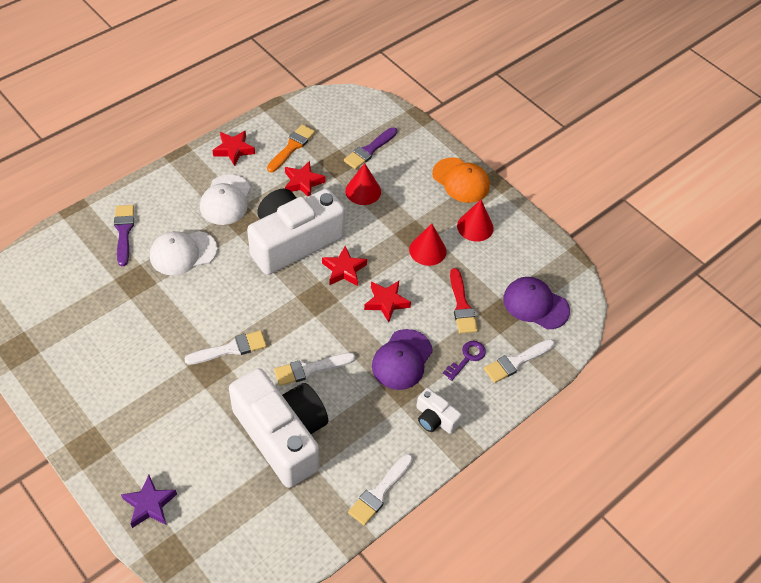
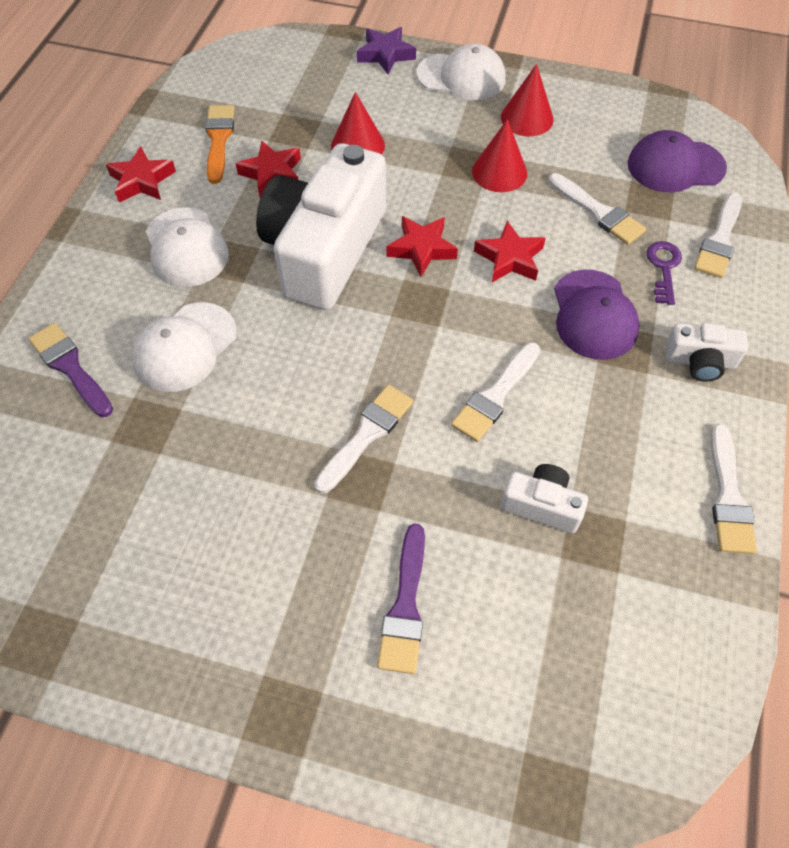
camera: 30 degrees left, 5 degrees up
purple star [121,475,177,528] -> purple star moved to [357,27,416,74]
white camera [229,368,328,488] -> white camera [501,464,588,533], size x0.43
purple brush [344,127,397,169] -> purple brush moved to [377,524,425,674]
orange cap [432,158,490,203] -> white cap [417,44,506,100]
red brush [450,268,478,333] -> white brush [549,173,646,245]

